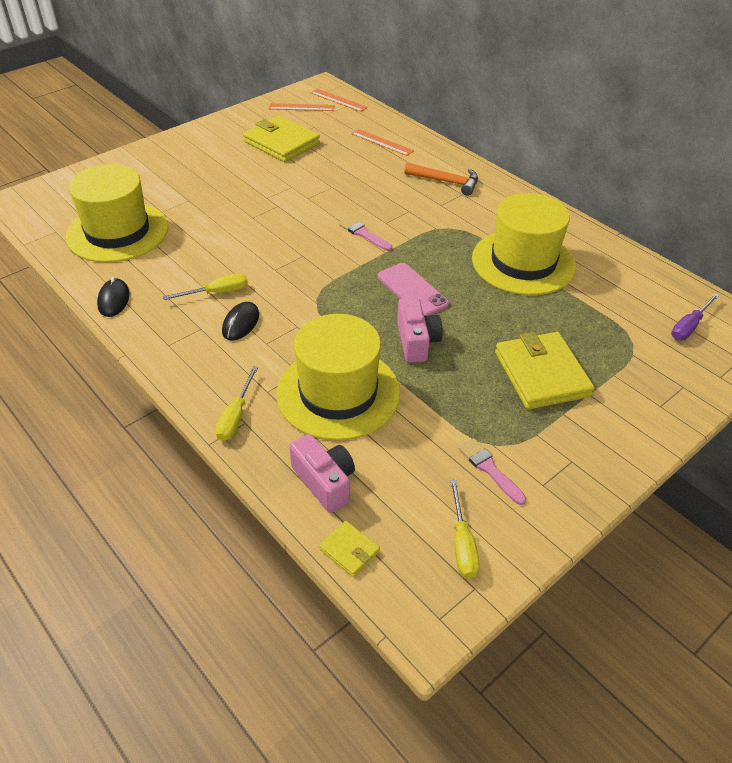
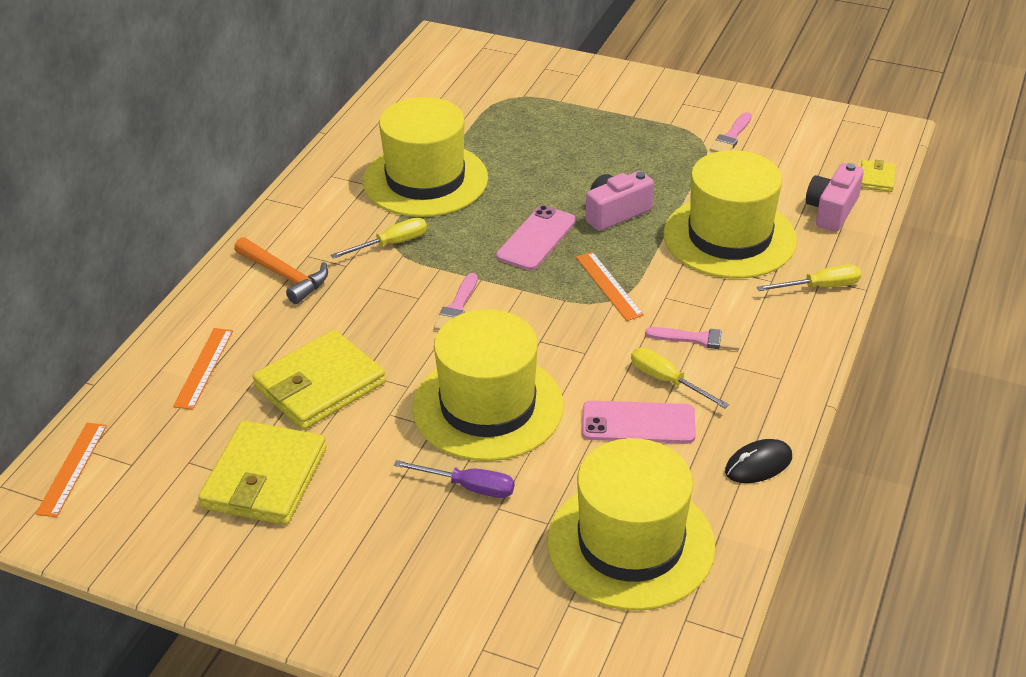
camera: 115 degrees left, 5 degrees down
black mouse [222,302,259,341] -> pink brush [645,327,741,350]
orange ruler [269,103,335,111] -> orange ruler moved to [576,252,644,321]
orange hammer [404,162,478,196] -> orange hammer turned 135 degrees clockwise [234,237,328,304]
yellow screwdriver [450,479,480,579] -> yellow screwdriver moved to [331,218,427,259]
yellow wallet [495,332,594,409] -> yellow wallet moved to [252,330,386,430]
purple screwdriver [671,293,720,340] -> purple screwdriver moved to [394,460,514,498]
none -> yellow hat [412,309,564,461]
none -> pink phone [582,400,696,444]

